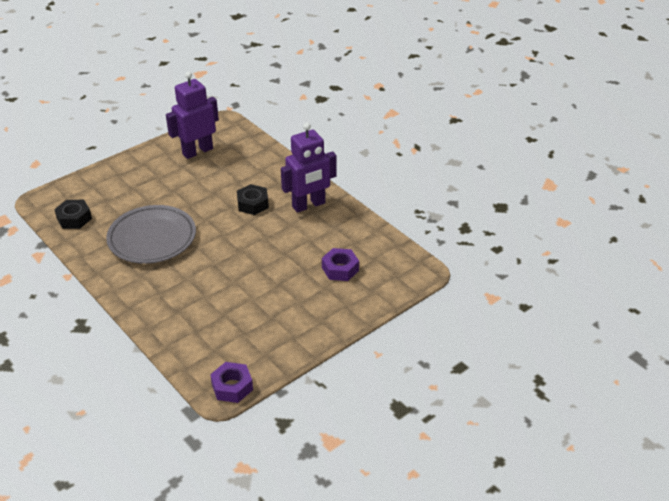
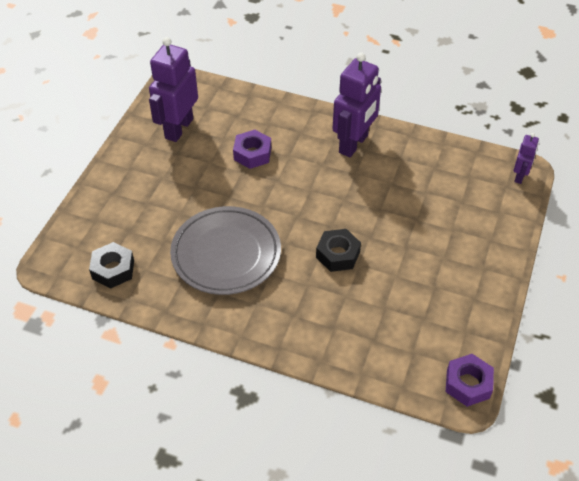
camera: 30 degrees left, 10 degrees up
black nut [237,184,269,215] -> black nut moved to [316,229,361,272]
purple nut [322,248,359,281] -> purple nut moved to [233,130,271,169]
none -> purple robot [514,133,539,184]

